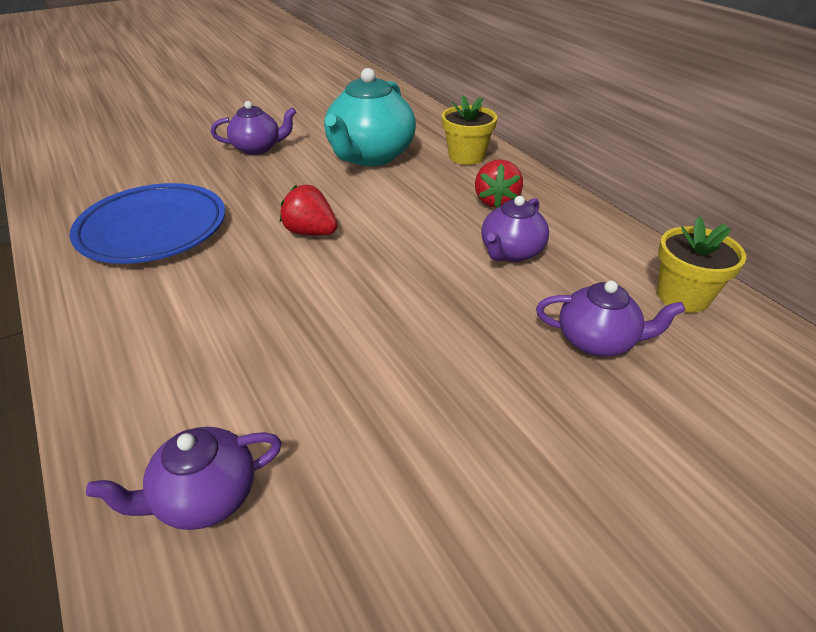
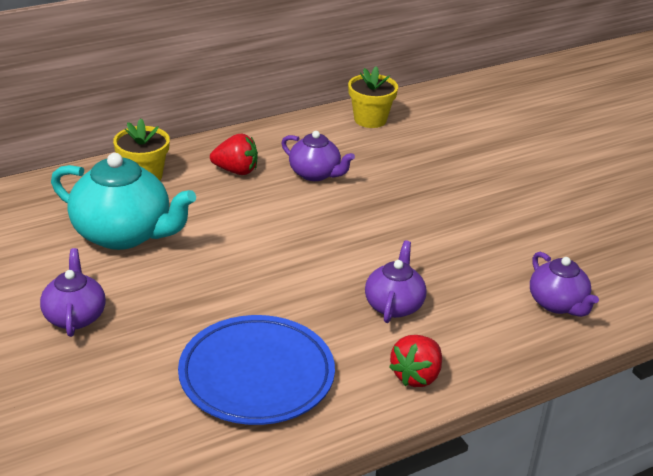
camera: 90 degrees left, 5 degrees down
red strawberry [280,185,338,235] -> red strawberry moved to [389,335,442,387]
purple teapot [536,280,685,357] -> purple teapot moved to [365,240,427,323]

